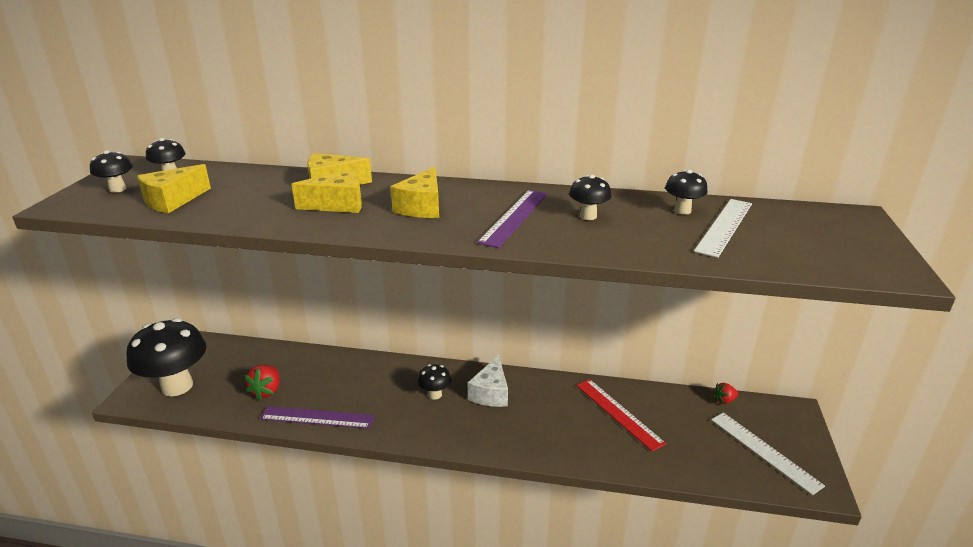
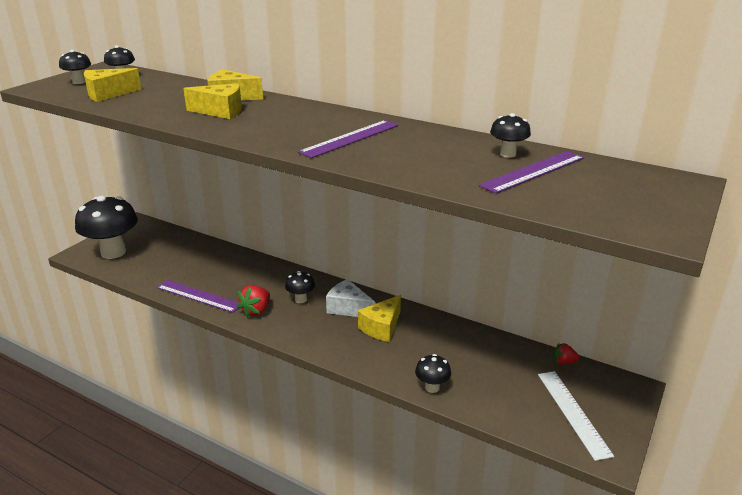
camera: 20 degrees right, 0 degrees up
red strawberry [244,365,280,400] -> red strawberry moved to [237,285,270,317]
yellow cheese [391,167,439,218] -> yellow cheese moved to [358,295,401,342]
white cheese [468,355,508,407] -> white cheese turned 90 degrees clockwise [326,279,375,317]
black mushroom [569,175,611,220] -> black mushroom moved to [415,354,451,393]
red ruler [577,379,666,452] -> none
white ruler [694,199,752,258] -> purple ruler [479,151,584,194]

